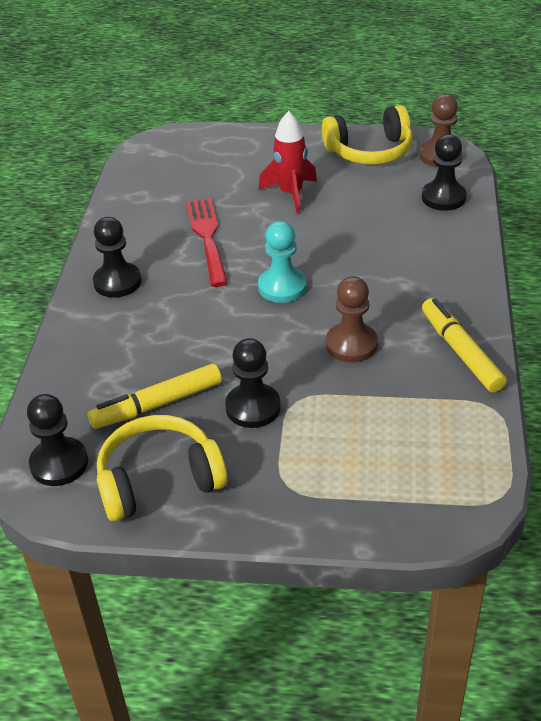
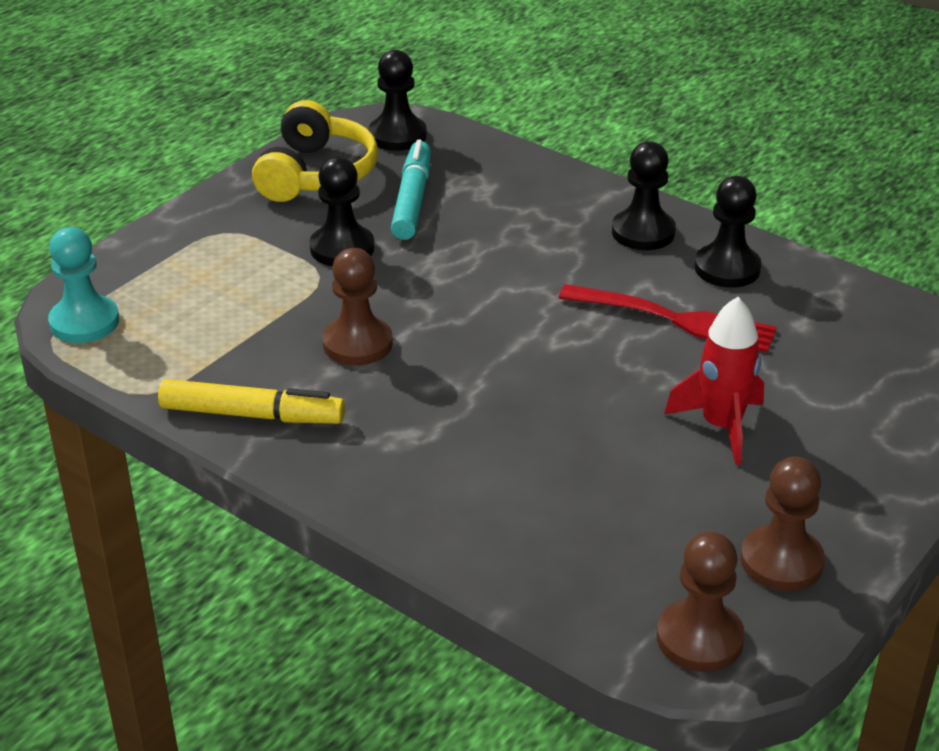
camera: 120 degrees right, 5 degrees down
yellow marker [88,363,222,429] -> turquoise marker [391,140,431,240]
turquoise pawn [258,221,307,303] -> turquoise pawn moved to [48,227,119,343]
yellow headphones [322,105,413,165] -> brown pawn [740,457,825,591]
black pawn [422,134,466,211] -> black pawn moved to [695,176,762,288]

